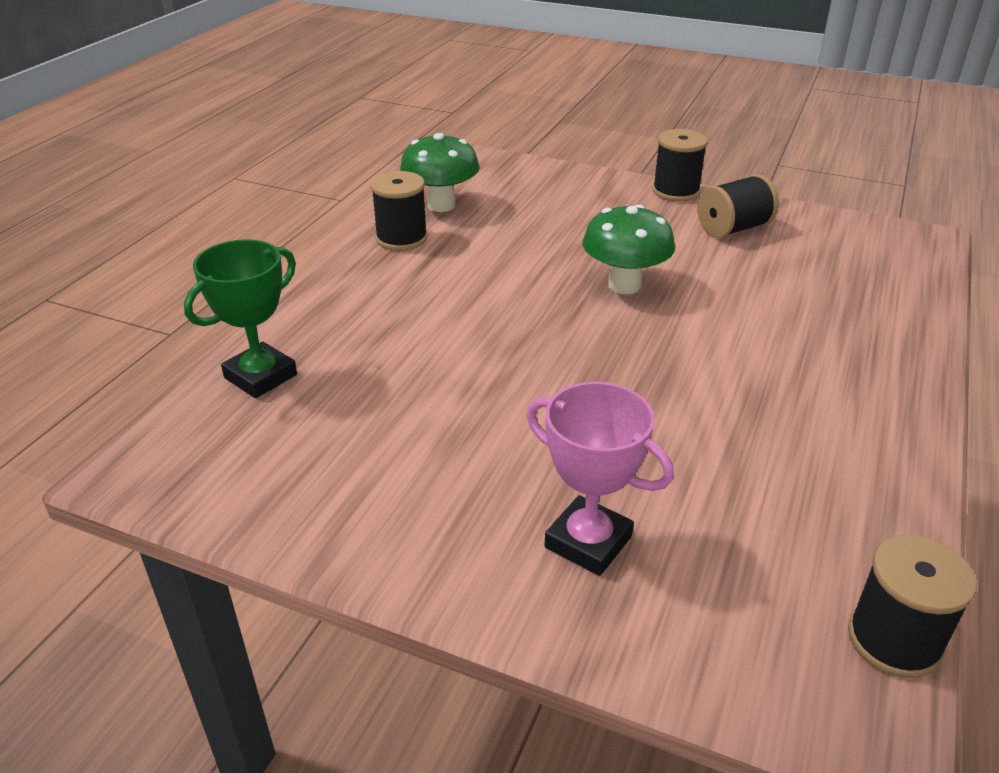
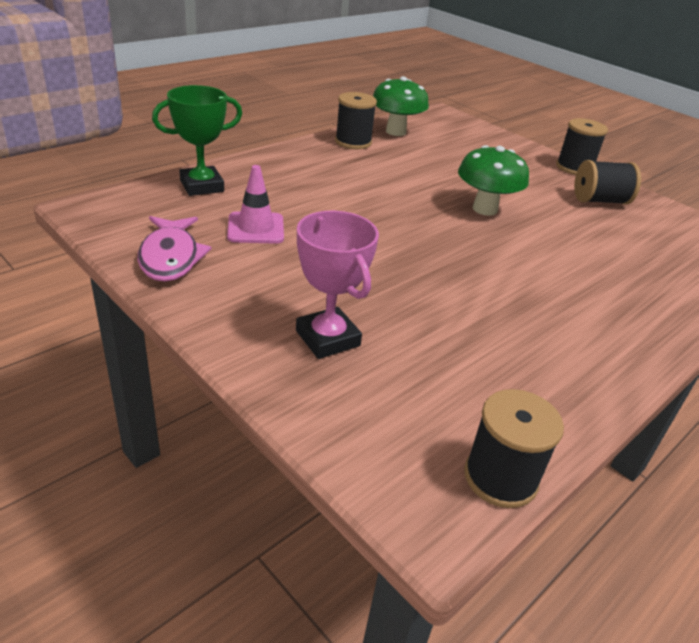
camera: 20 degrees right, 0 degrees up
none -> pink fish [138,216,212,282]
none -> pink traffic cone [227,165,284,244]

